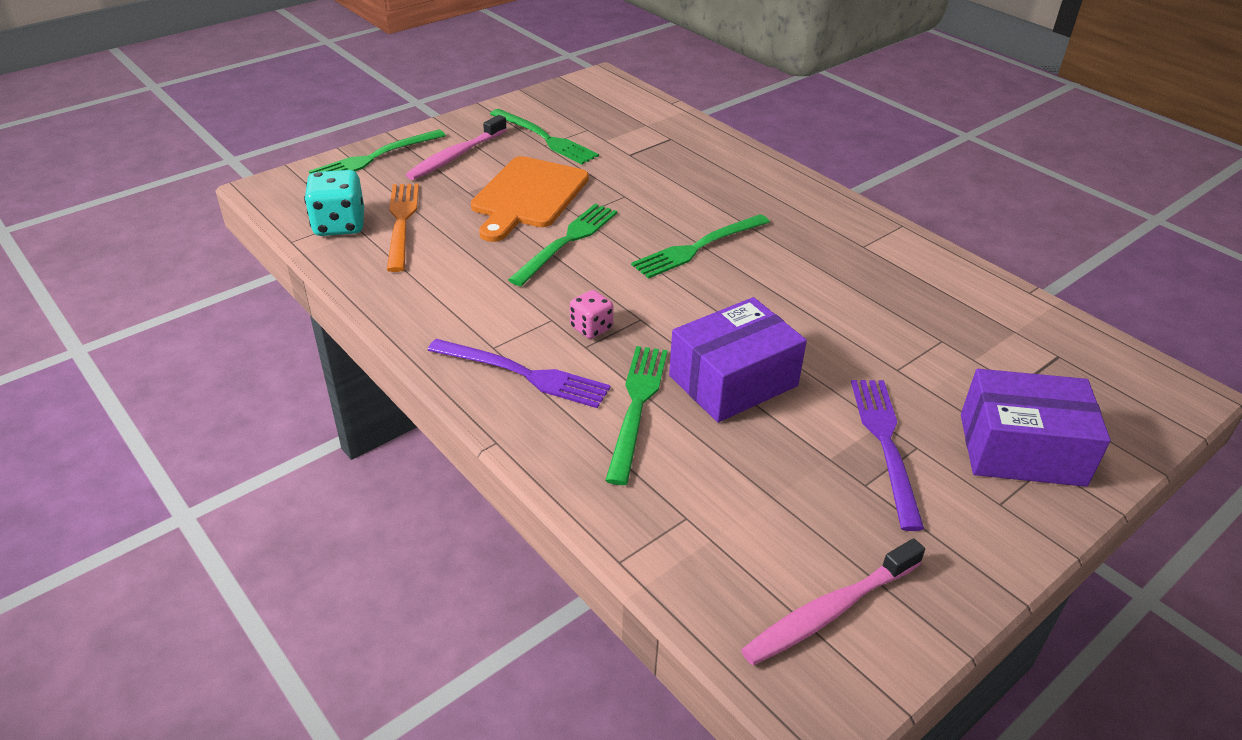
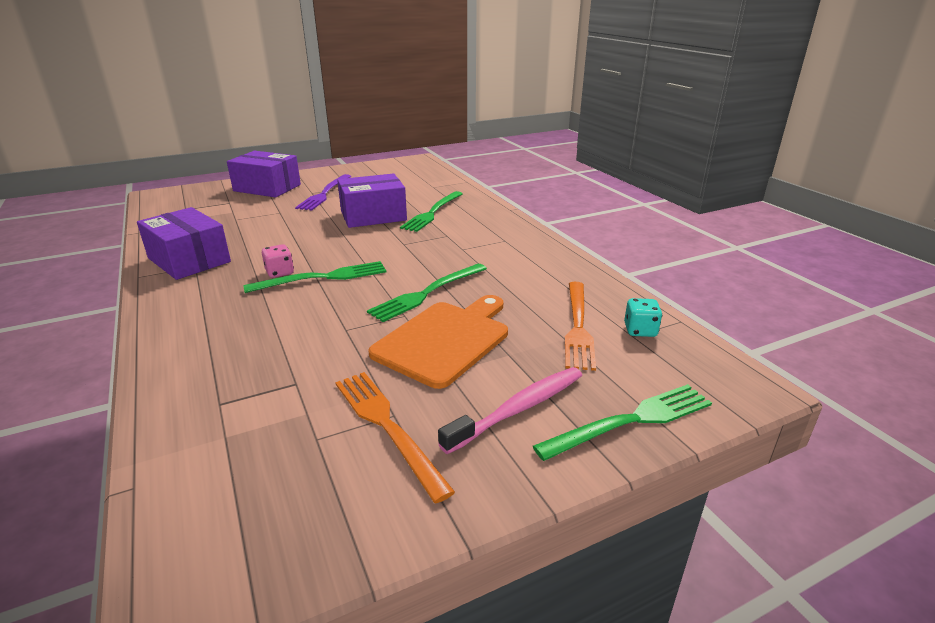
camera: 165 degrees left, 10 degrees down
turquoise dice [304,170,364,236] -> turquoise dice [624,298,662,337], size x0.60
purple fork [427,339,611,408] -> none
green fork [490,109,599,164] -> orange fork [335,372,455,503]
pink dice [570,290,613,339] -> pink dice moved to [262,244,294,278]
pink toothbrush [741,538,925,665] -> none
none -> purple box [137,207,231,280]

